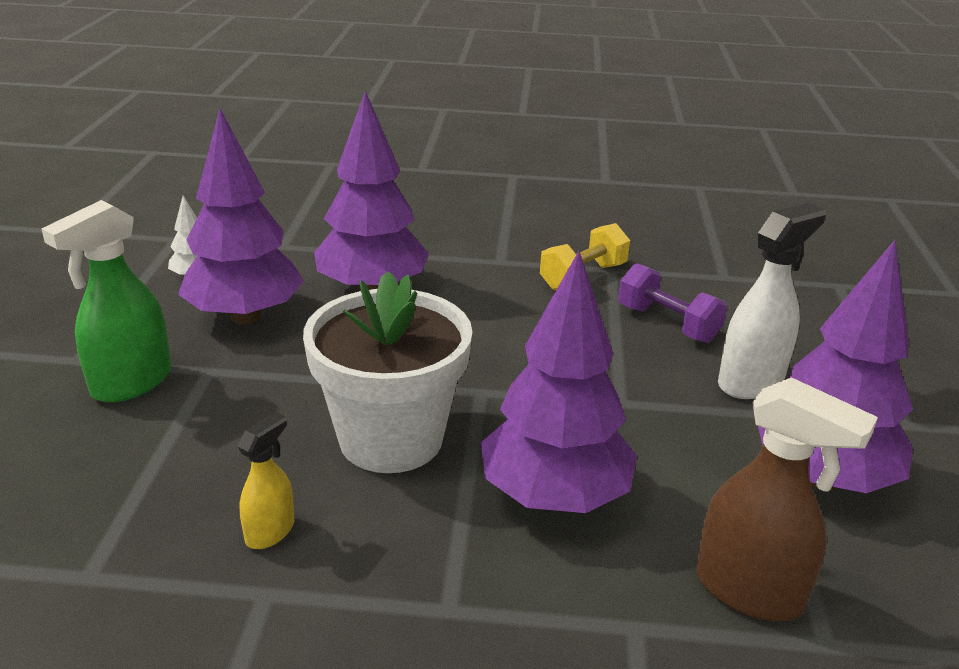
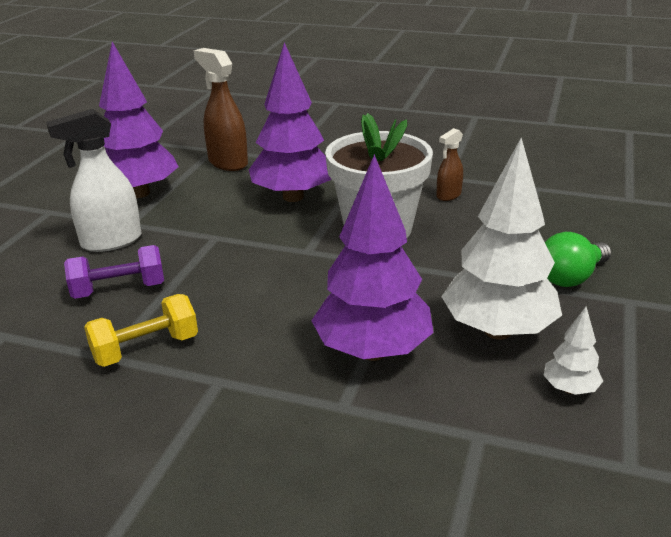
camera: 165 degrees left, 0 degrees up
green spray bottle [41,200,171,403] -> green light bulb [545,232,611,287]
purple tree [178,109,304,324] -> white tree [441,138,562,340]
yellow spray bottle [237,412,294,549] -> brown spray bottle [437,128,463,201]
purple dumbbell [618,263,727,343] -> purple dumbbell turned 75 degrees counterclockwise [64,245,164,299]

